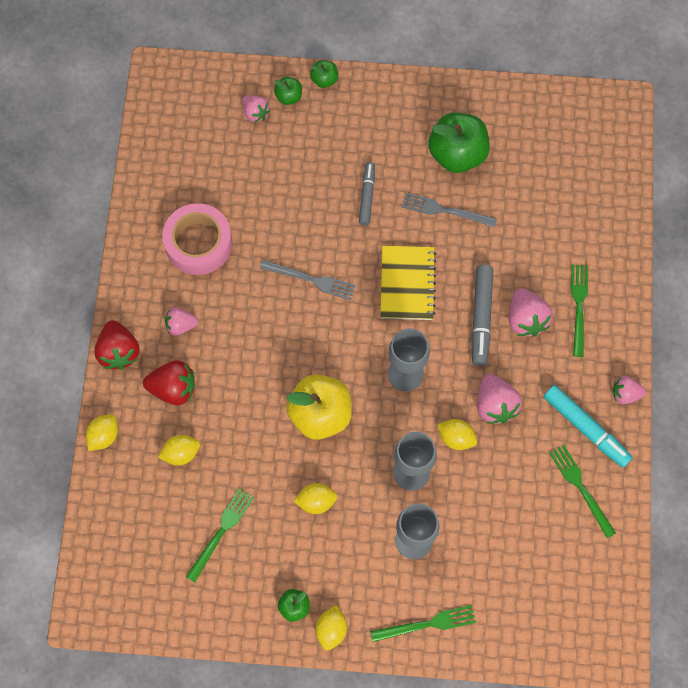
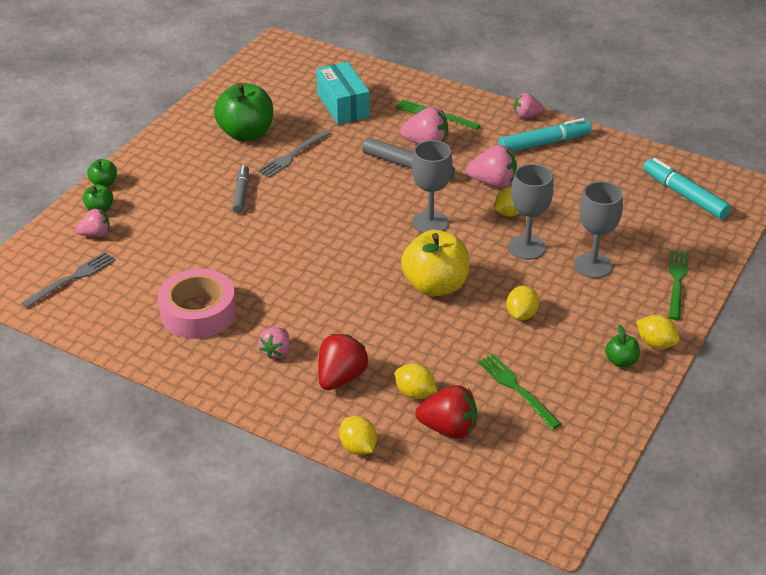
camera: 65 degrees left, 30 degrees down
red strawberry [94,320,140,370] -> red strawberry moved to [415,385,477,439]
yellow lemon [158,435,200,465] -> yellow lemon turned 60 degrees counterclockwise [395,364,437,399]
grey fork [260,260,356,300] -> grey fork moved to [21,252,116,308]
grey marker [359,162,375,226] -> grey marker turned 60 degrees clockwise [232,165,249,213]
yellow notebook [380,246,436,320] -> none
green fork [549,445,616,538] -> none
pink strawberry [612,376,646,404] -> pink strawberry turned 60 degrees clockwise [514,93,544,119]
none -> turquoise box [316,61,370,125]
none -> turquoise marker [643,158,731,219]

